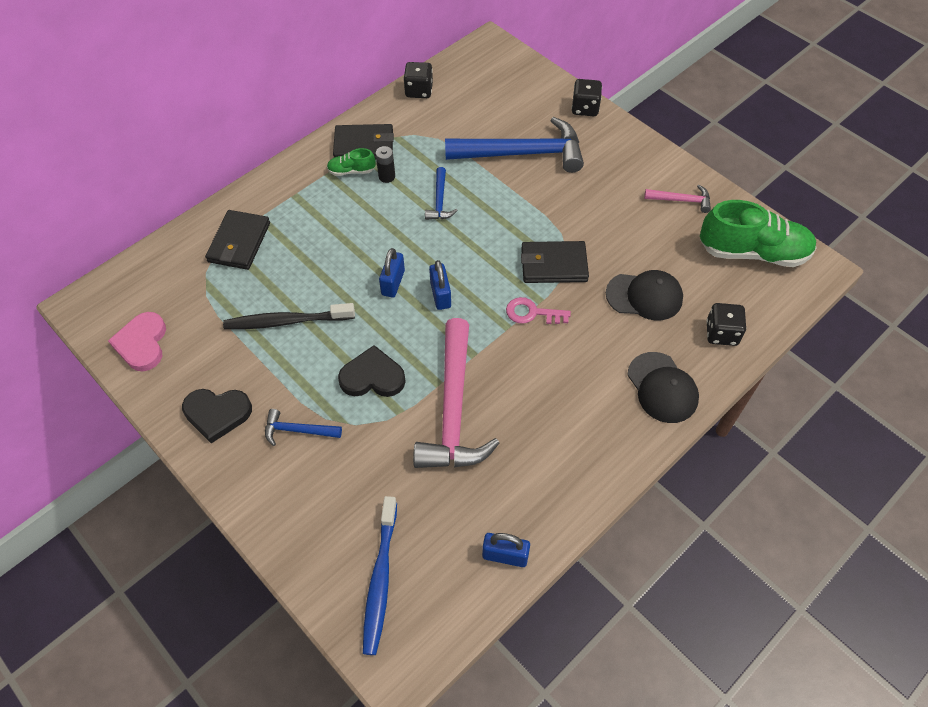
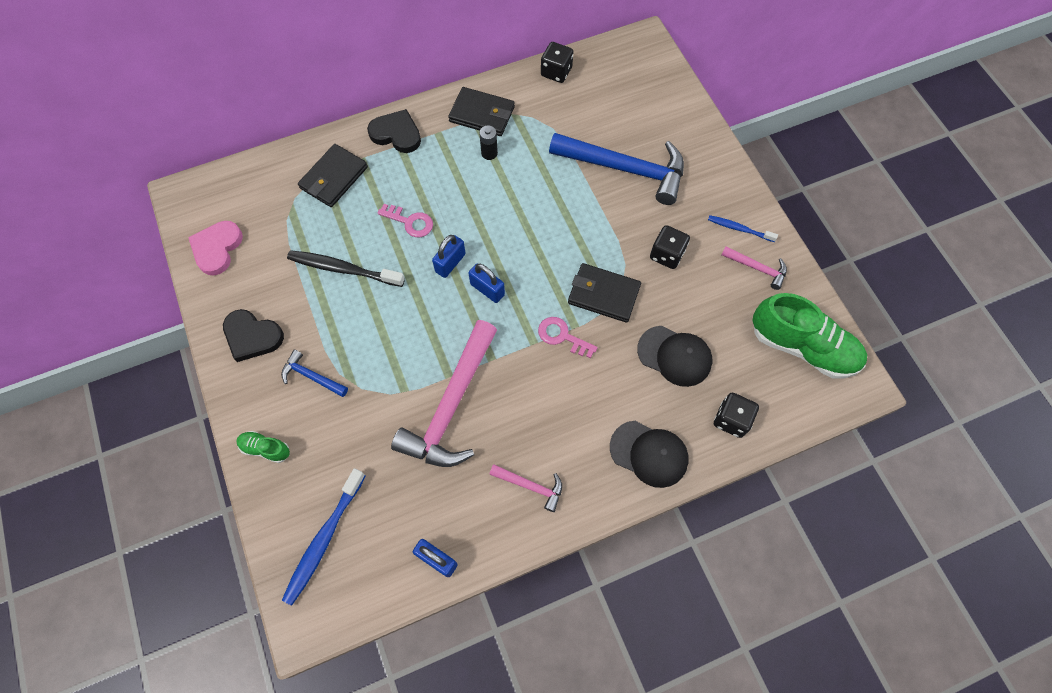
camera: 20 degrees right, 10 degrees up
green shoe [327,148,376,176] -> green shoe moved to [236,431,290,463]
black heart [338,345,406,397] -> black heart moved to [367,109,421,153]
blue hammer [425,167,458,220] -> none
blue padlock [429,260,451,310] -> blue padlock turned 60 degrees counterclockwise [469,264,505,303]
black dice [572,79,602,116] -> black dice moved to [650,225,690,269]
black cap [627,352,699,423] -> black cap turned 60 degrees counterclockwise [610,421,689,488]
none -> pink key [377,204,433,237]
none -> pink hammer [489,464,562,512]
none -> blue toothbrush [708,215,778,242]

